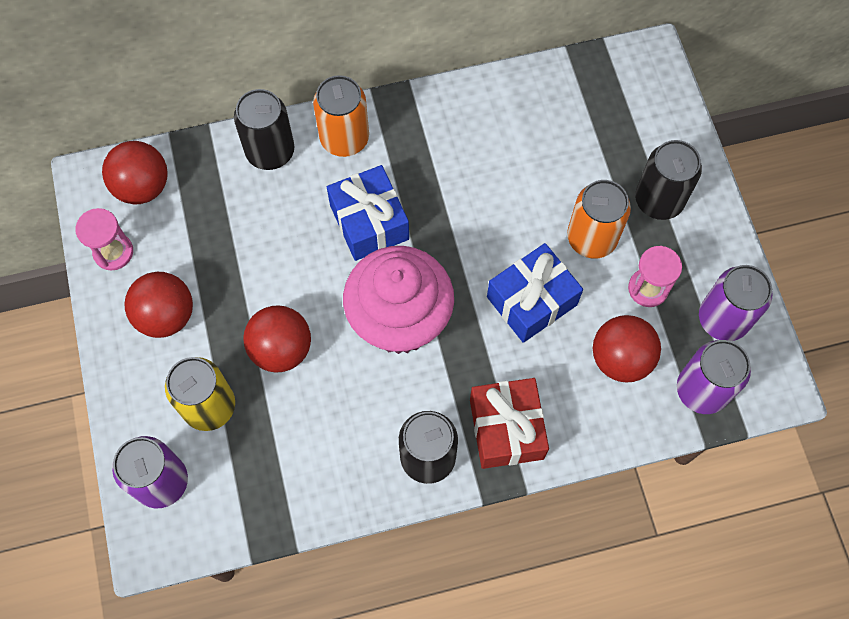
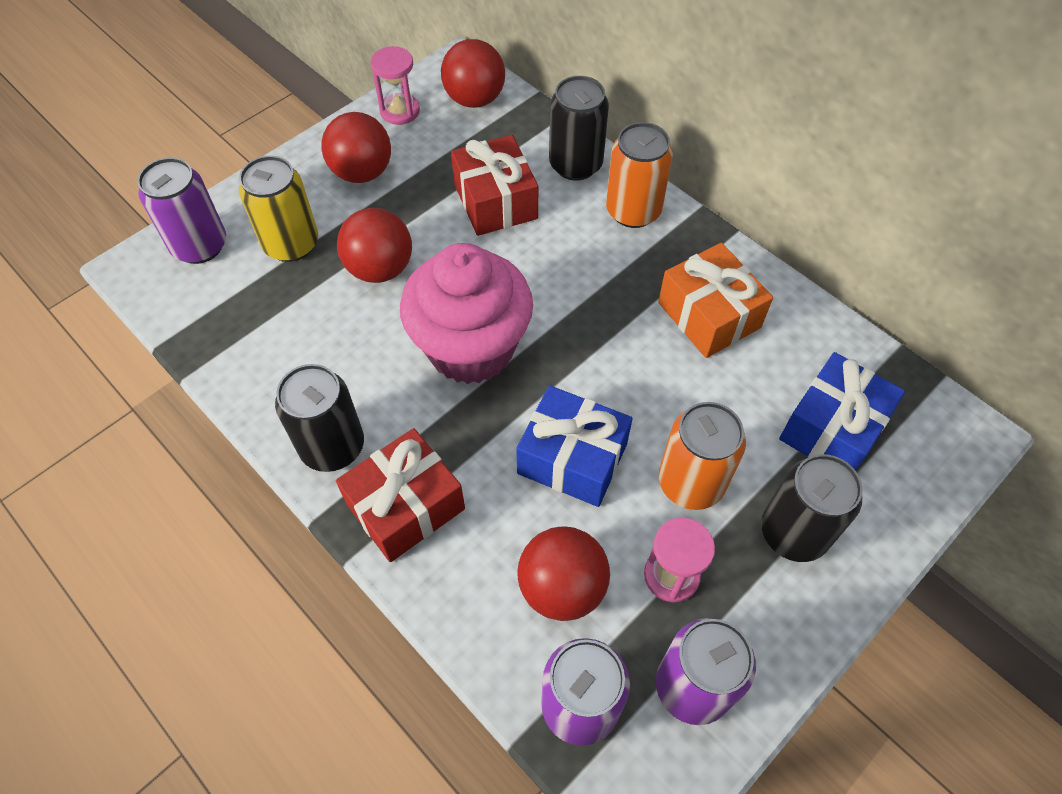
camera: 60 degrees right, 10 degrees down
blue gift [327,165,409,261] -> blue gift moved to [779,352,905,471]
none -> red gift [451,135,538,236]
none -> orange gift [658,243,773,358]

